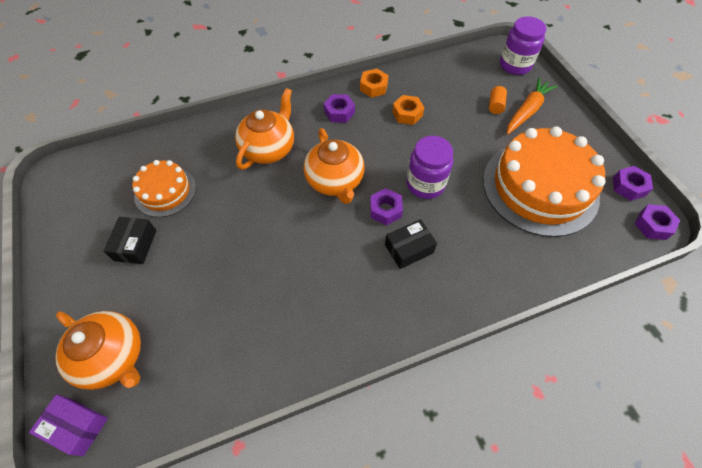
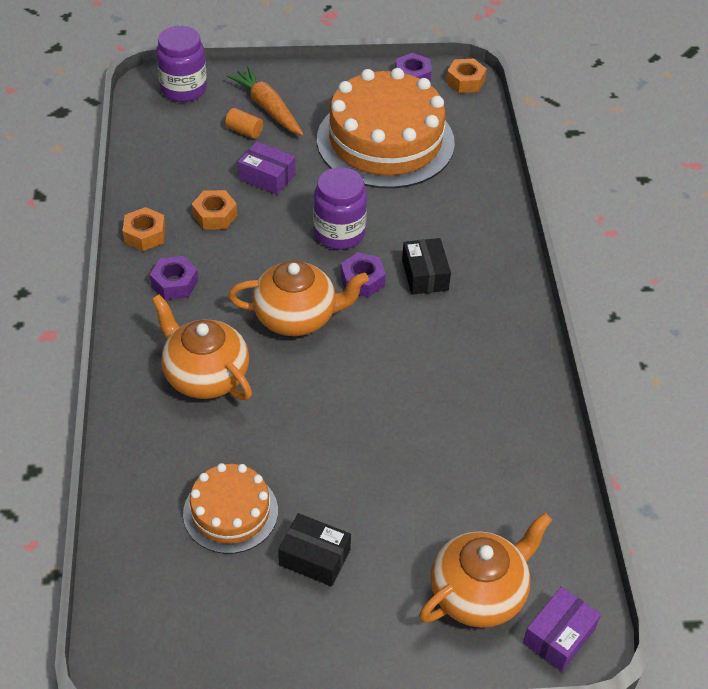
camera: 75 degrees left, 10 degrees down
purple nut [635,204,680,240] -> orange nut [446,59,487,93]
none -> purple box [238,141,295,195]

